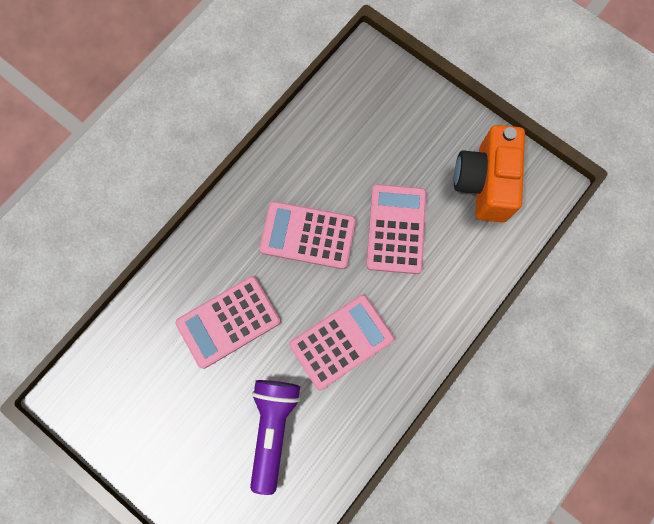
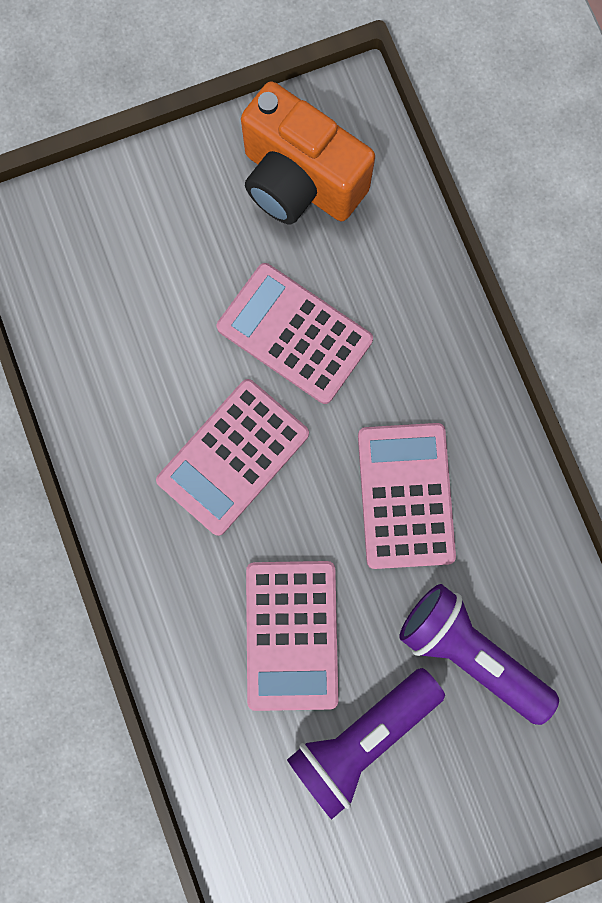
camera: 60 degrees left, 5 degrees up
none -> purple flashlight [287,668,445,819]

